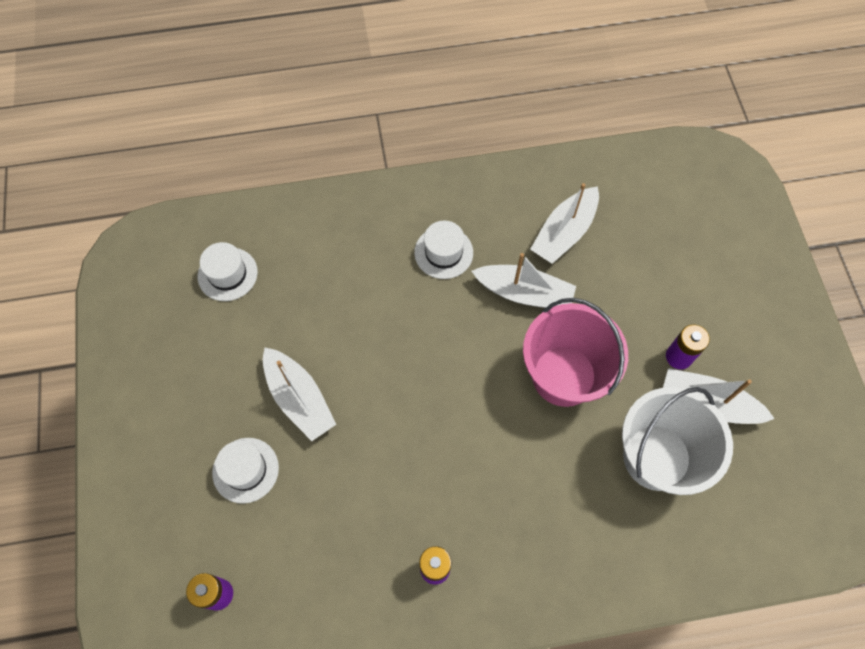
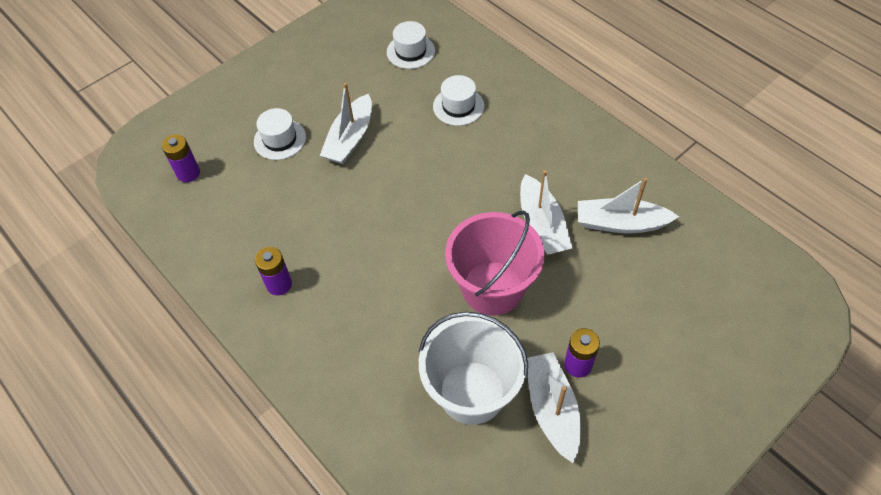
camera: 60 degrees right, 10 degrees down
white hat [414,221,473,279] -> white hat moved to [433,75,484,126]

